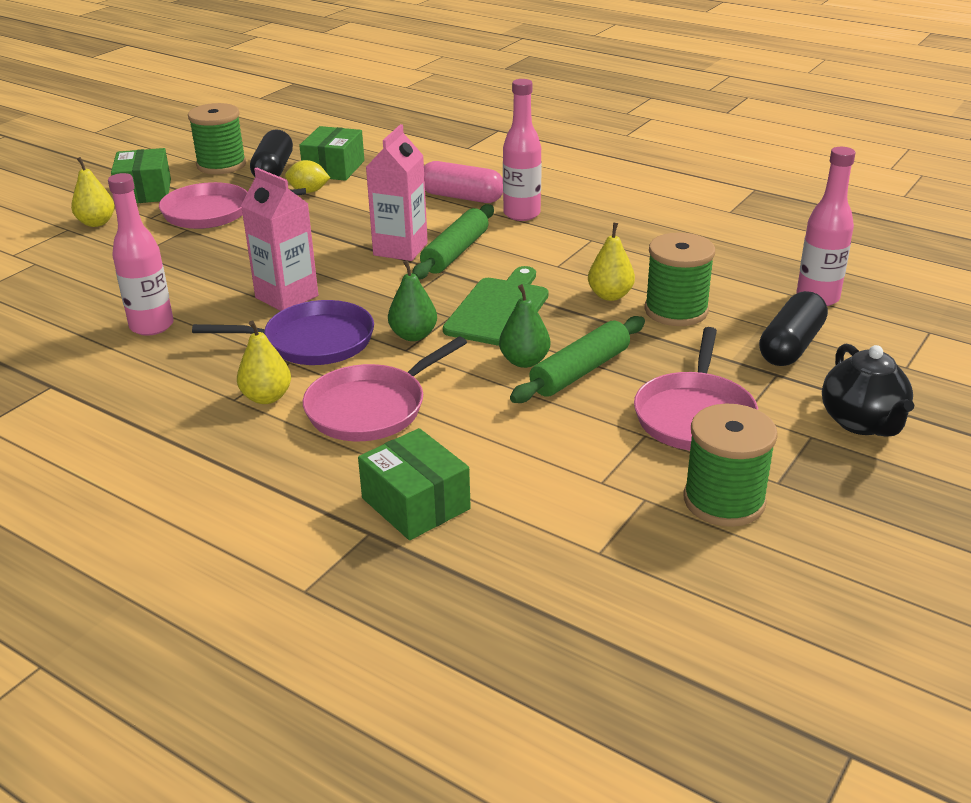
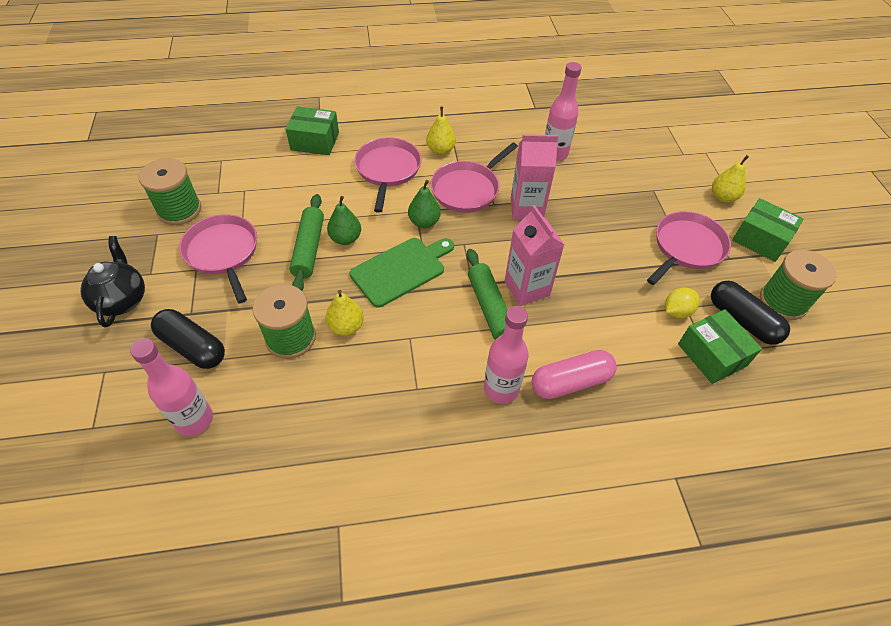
camera: 135 degrees right, 20 degrees up
purple pan [192,300,374,365] -> pink pan [431,143,518,213]
green cutting board [443,266,549,346] -> green cutting board turned 105 degrees counterclockwise [350,238,454,308]
black capsule [759,291,828,366] -> black capsule turned 45 degrees counterclockwise [151,309,225,369]
black teapot [822,344,914,436] -> black teapot turned 45 degrees clockwise [80,236,145,328]

